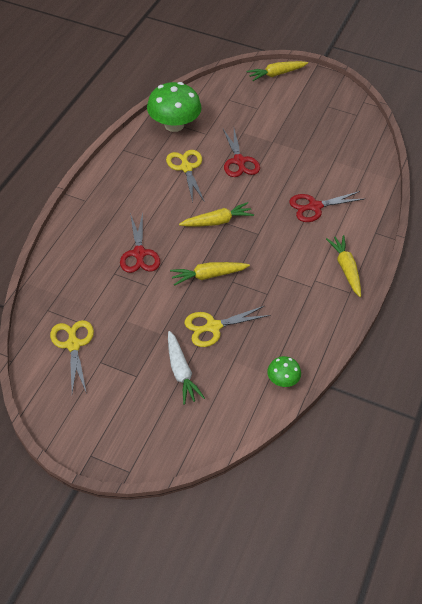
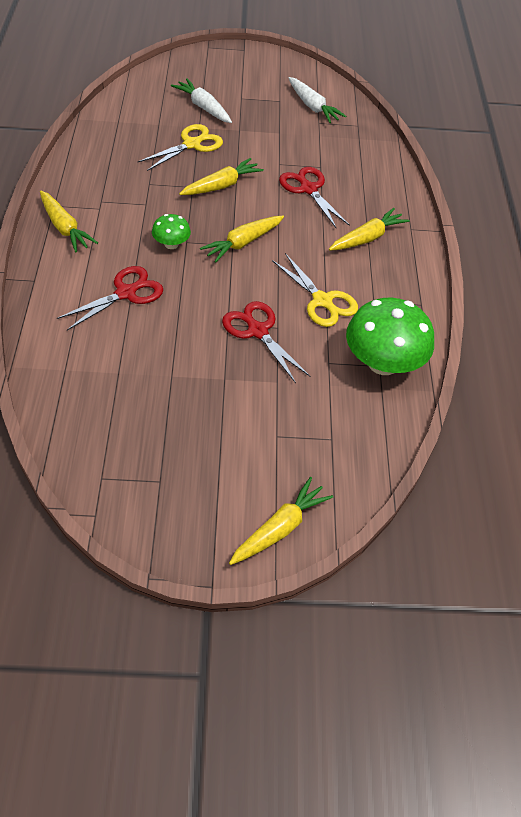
camera: 155 degrees right, 0 degrees up
yellow scissors [50,320,94,394] -> white carrot [288,77,346,123]
green mushroom [267,356,301,387] -> green mushroom moved to [152,214,191,249]
none -> yellow carrot [329,208,410,251]

